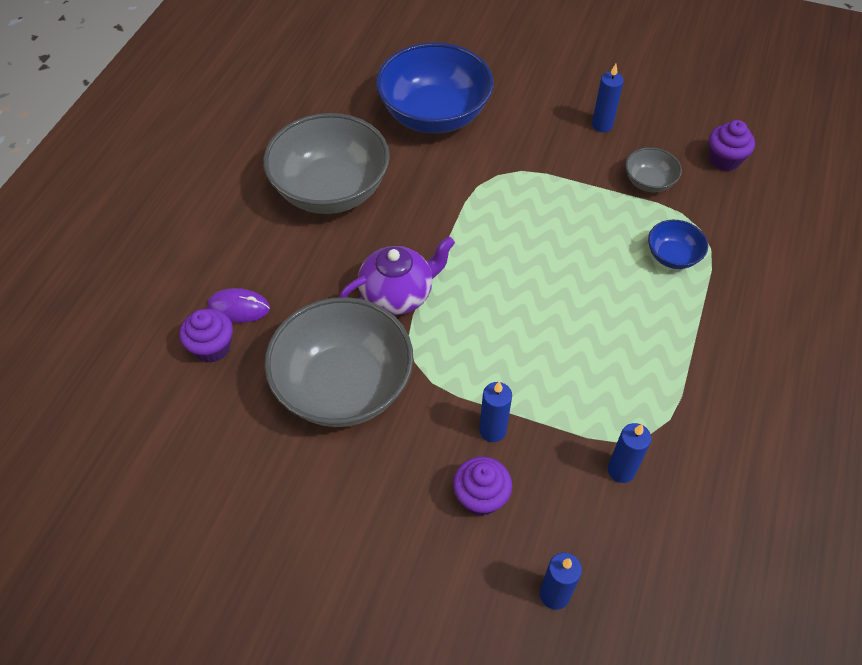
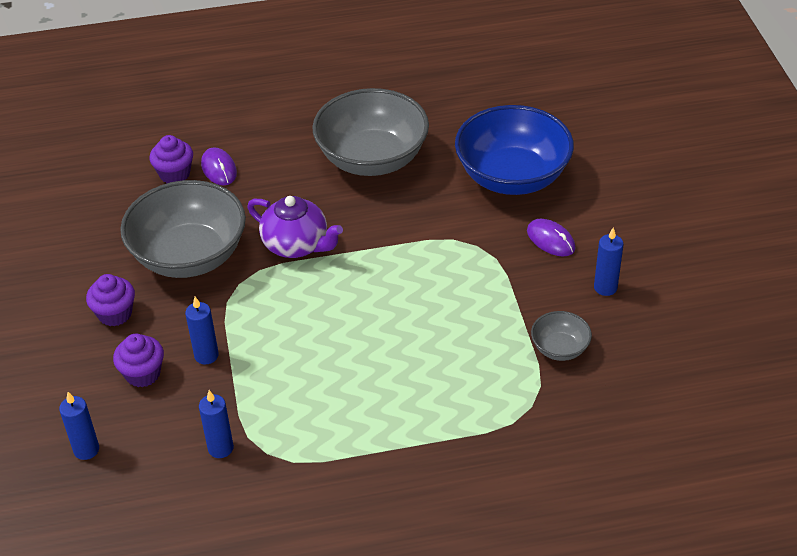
camera: 60 degrees right, 10 degrees down
blue bowl [648,220,708,269] -> none
purple cupcake [709,120,755,171] -> purple cupcake moved to [86,274,135,326]
none -> purple mouse [527,219,576,256]

